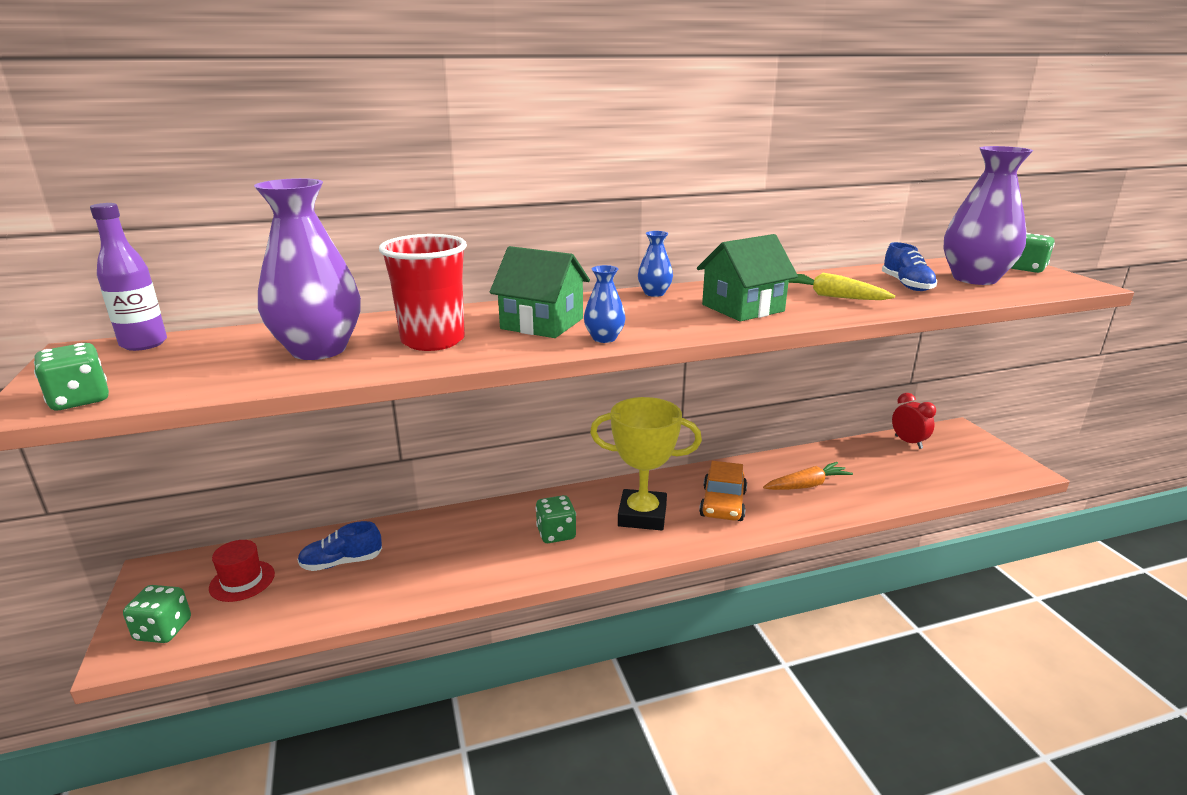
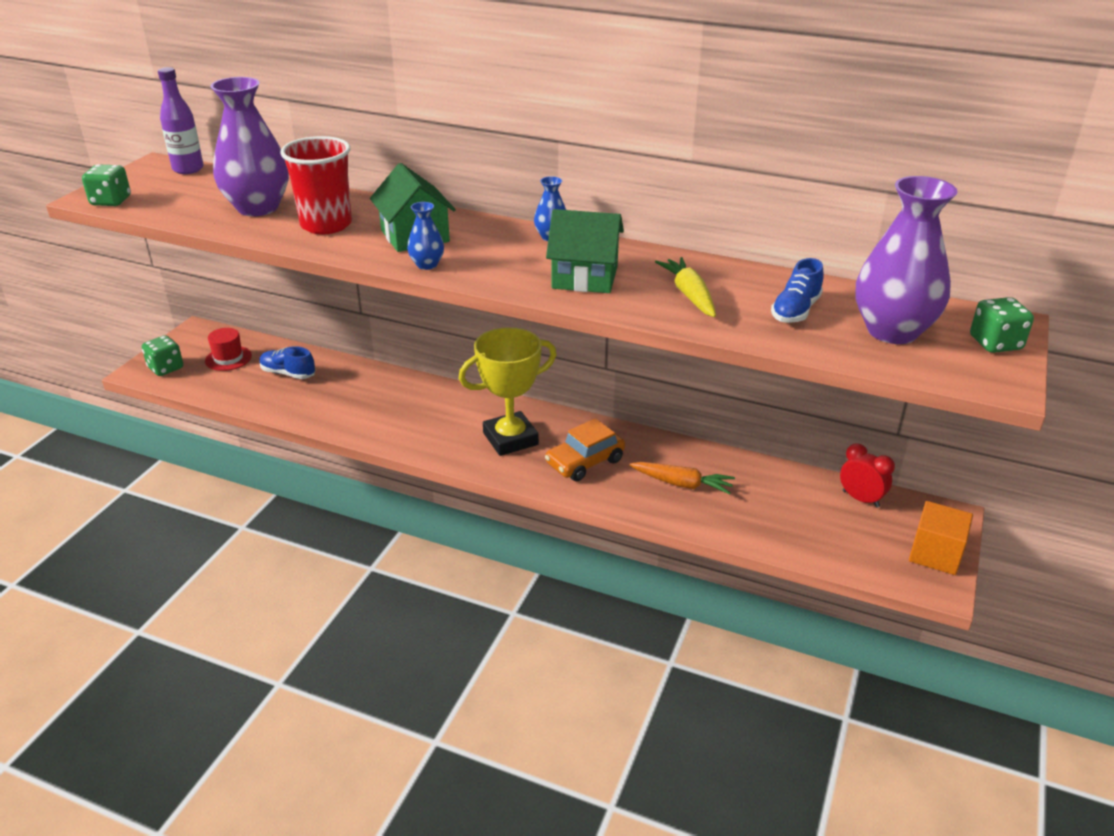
camera: 40 degrees right, 10 degrees up
green dice [536,495,576,543] -> none
yellow trophy [590,397,702,530] -> yellow trophy turned 75 degrees counterclockwise [458,327,557,456]
red clock [892,393,936,449] -> red clock turned 60 degrees counterclockwise [840,443,895,508]
none -> orange cube [909,501,973,575]

